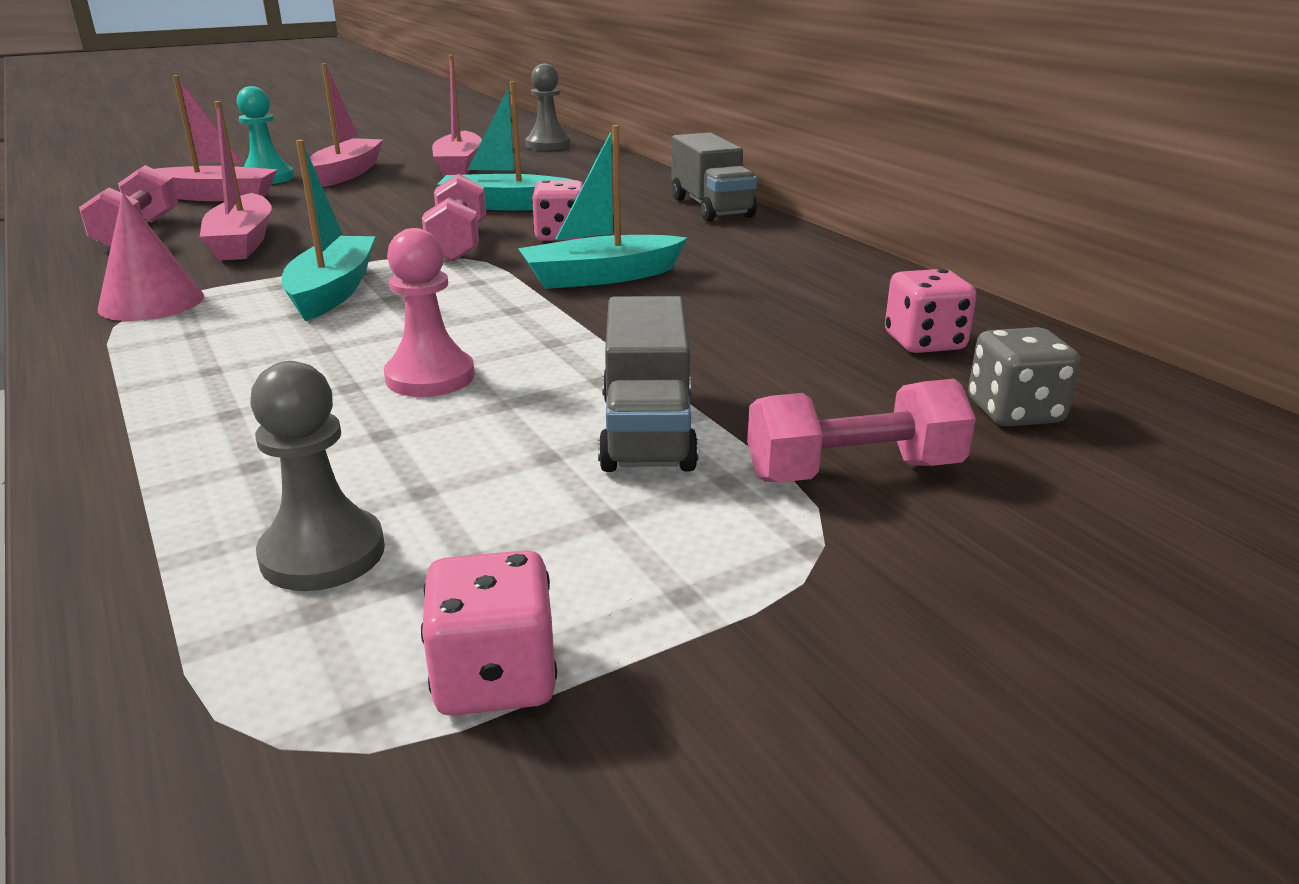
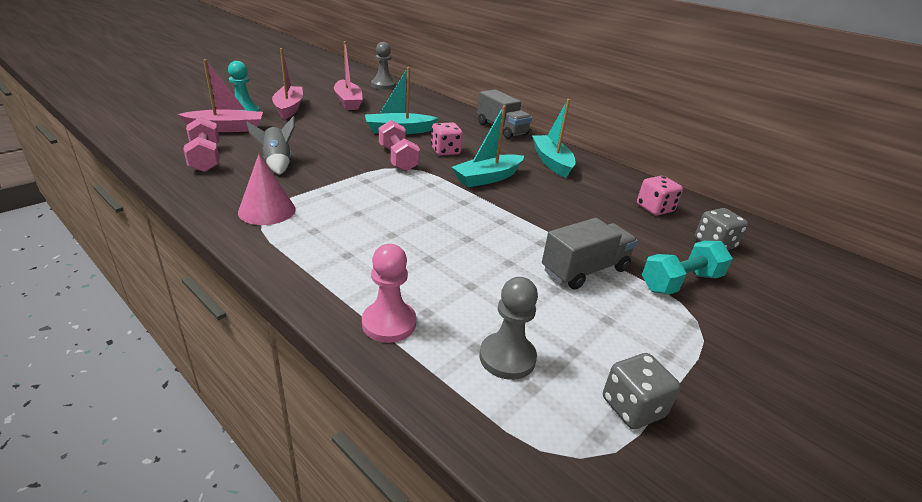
camera: 20 degrees left, 5 degrees up
pink boat [200,101,272,260] -> grey rocket [247,116,295,175]
turquoise boat [282,140,375,321] -> turquoise boat moved to [532,99,576,178]
pink pawn [384,228,474,397] -> pink pawn moved to [362,244,416,343]
pink dice [421,550,557,716] -> grey dice [603,353,681,429]
grey truck [598,296,699,472] -> grey truck turned 105 degrees counterclockwise [542,218,638,290]
pink dumbbell [747,379,976,482] -> turquoise dumbbell [642,241,733,295]

